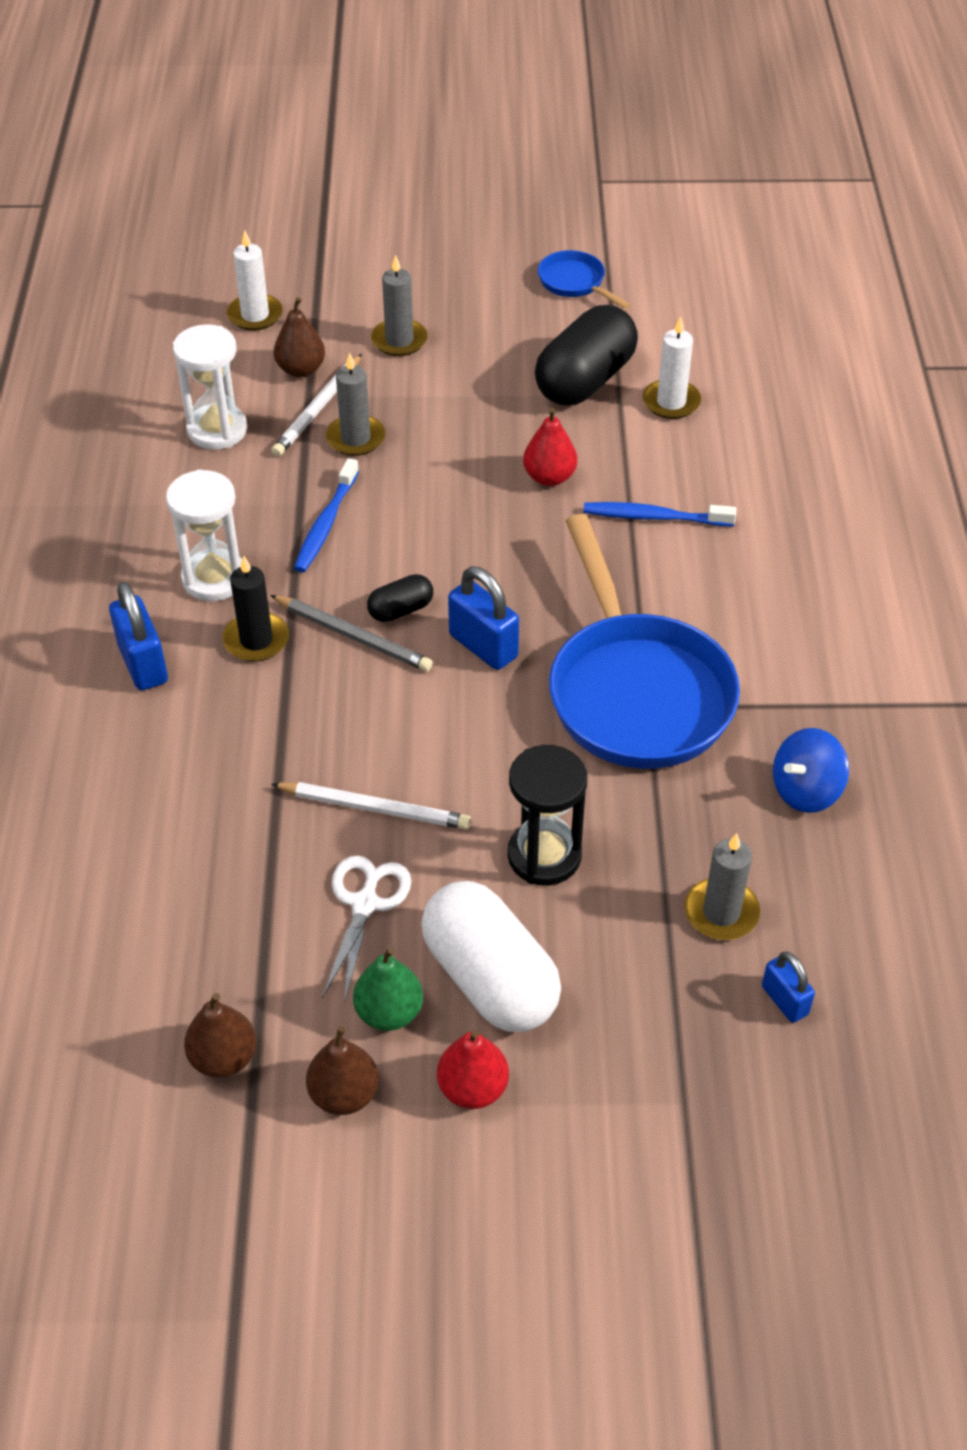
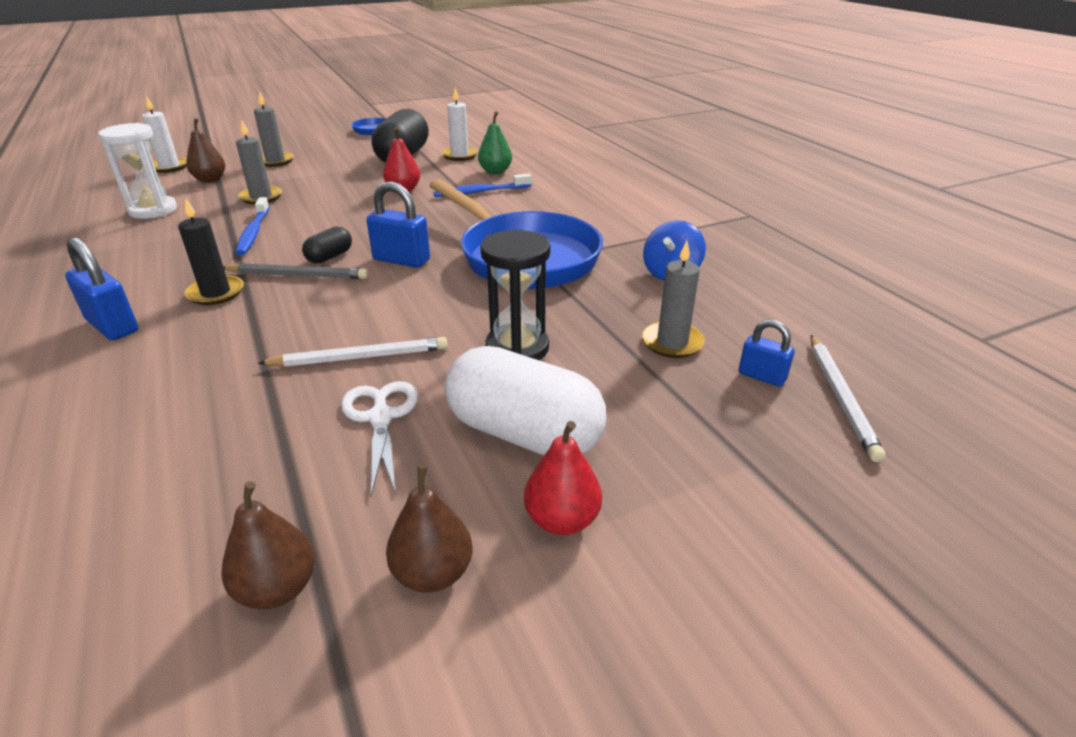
camera: 25 degrees left, 15 degrees down
white hourglass [166,469,242,601] -> none
white pencil [272,354,362,457] -> white pencil moved to [811,335,886,462]
green pear [353,947,423,1031] -> green pear moved to [478,111,512,174]

